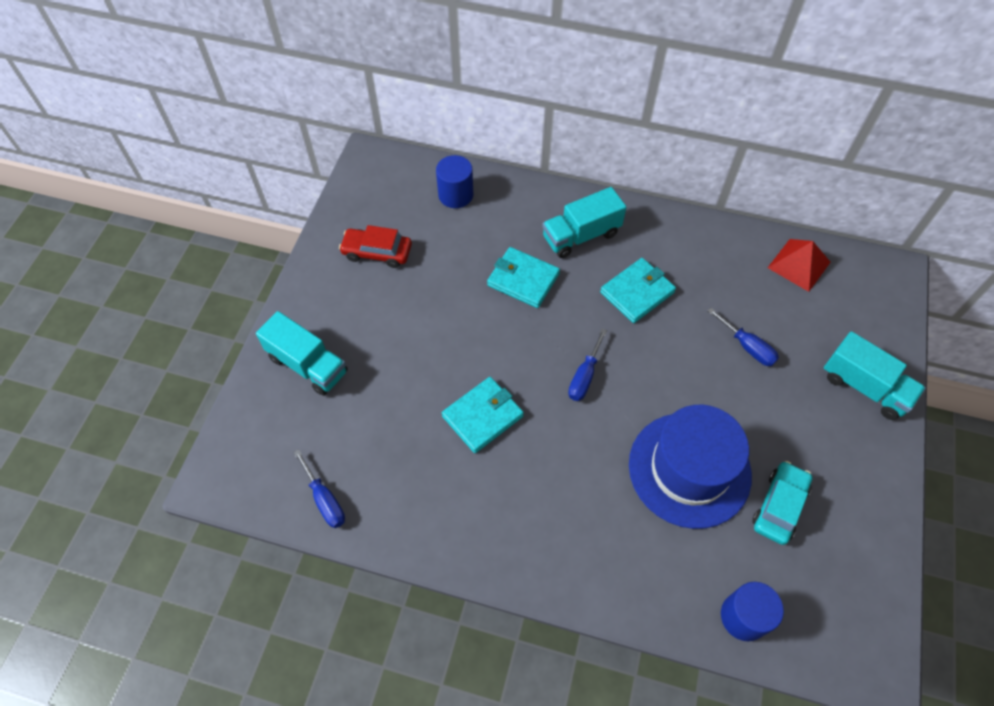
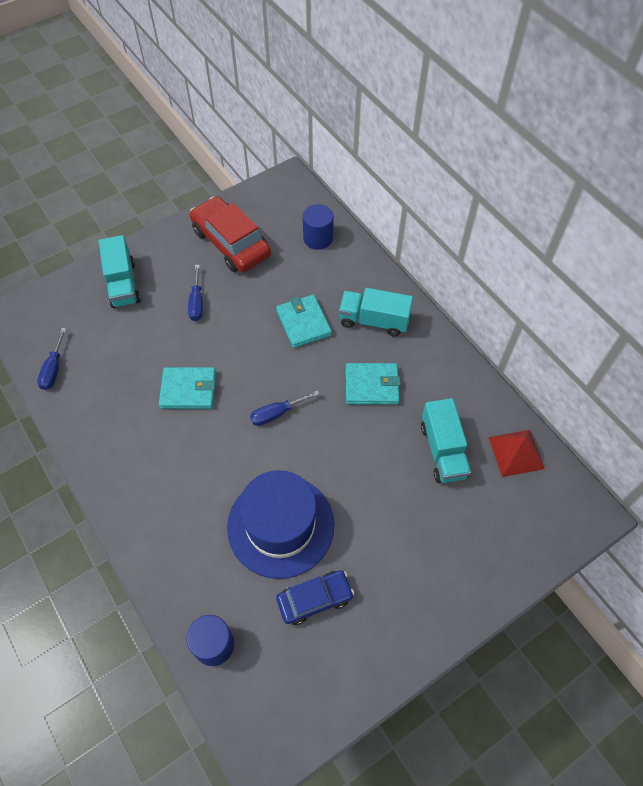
camera: 40 degrees right, 0 degrees up
red car [339,225,412,268] -> red car [190,196,271,272], size x1.65
blue screwdriver [708,308,779,366] -> blue screwdriver moved to [188,265,203,321]
turquoise car [752,461,813,545] -> blue car [276,570,354,625]
turquoise truck [824,331,926,420] -> turquoise truck moved to [421,398,471,483]

